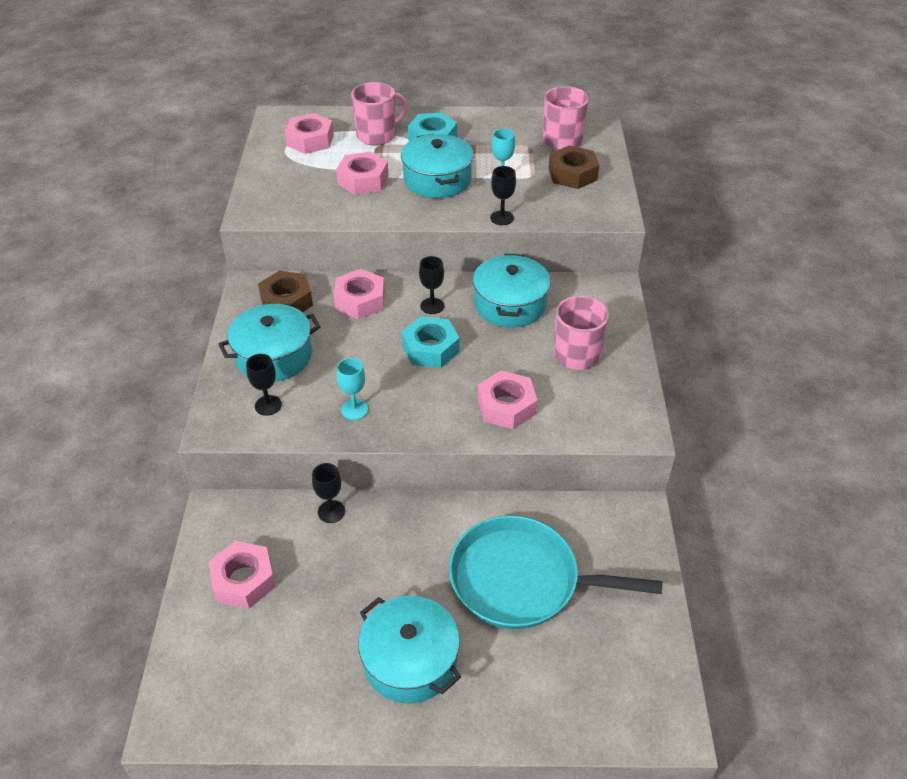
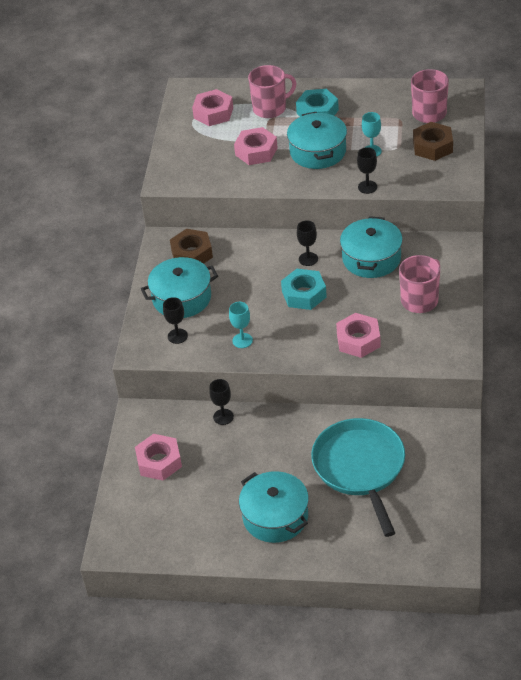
camera: 10 degrees right, 0 degrees up
pink nut [334,269,385,319] -> none
turquoise pan [449,515,662,629] -> turquoise pan turned 60 degrees clockwise [311,418,405,537]

